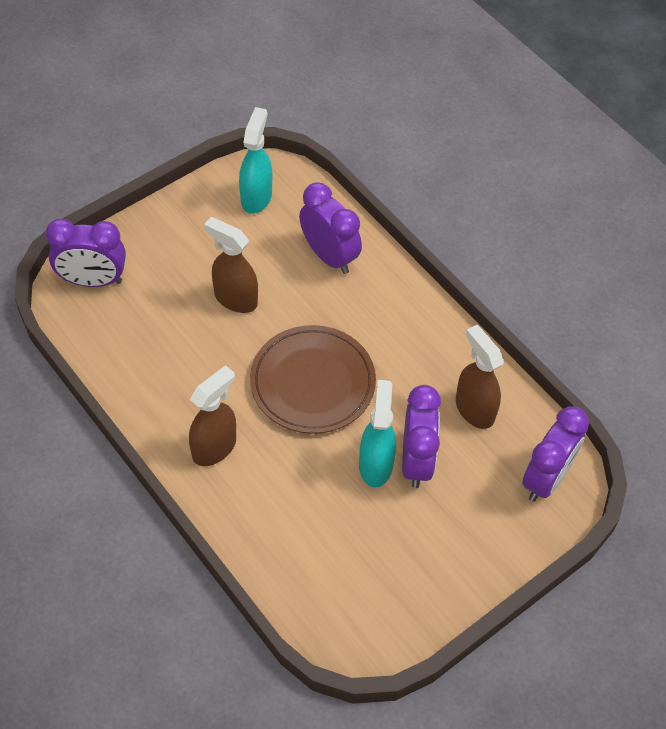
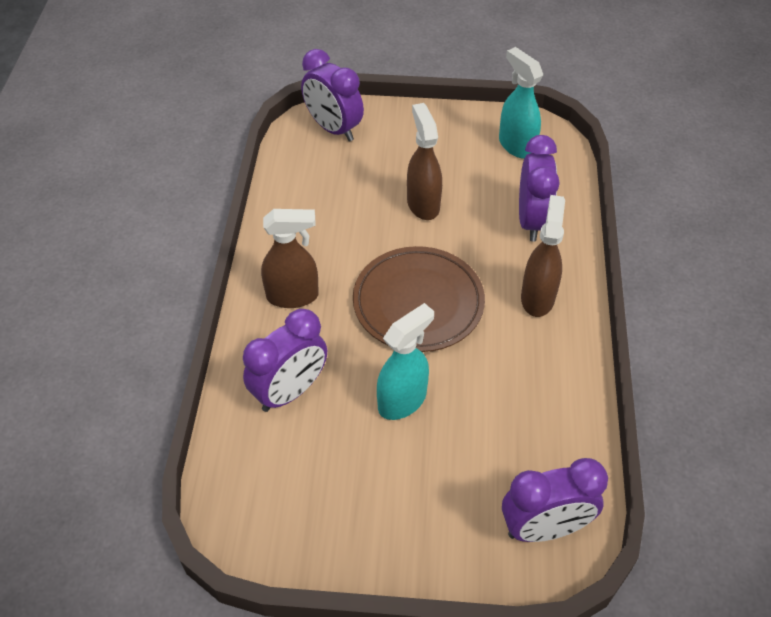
camera: 45 degrees right, 5 degrees down
turquoise spray bottle [239,107,272,214] -> turquoise spray bottle turned 90 degrees counterclockwise [499,47,543,159]
purple clock [402,385,441,488] -> purple clock moved to [243,309,327,412]
brown spray bottle [456,325,504,429] -> brown spray bottle moved to [521,195,565,317]

